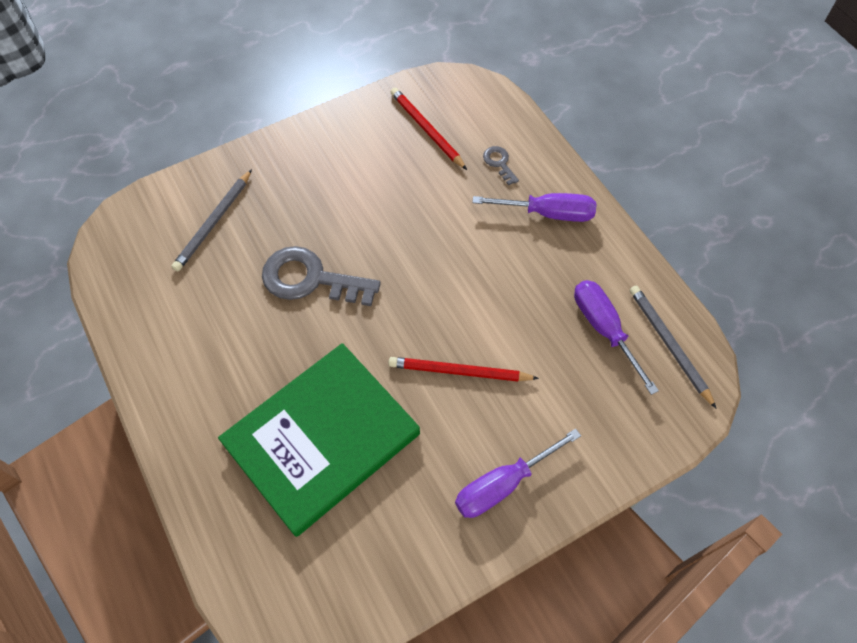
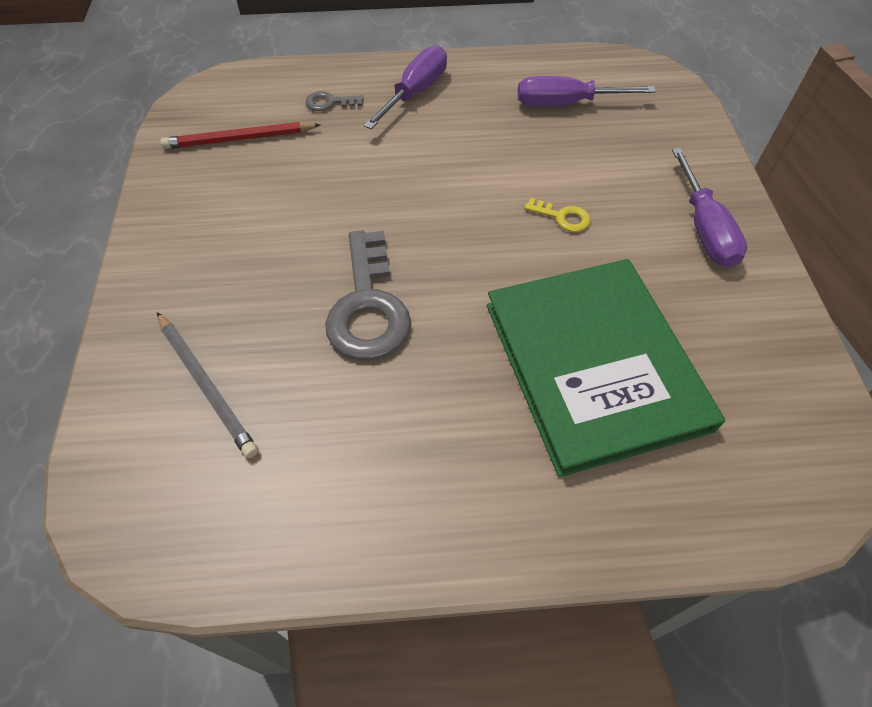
camera: 65 degrees left, 5 degrees down
grey key [262,246,381,306] -> grey key turned 45 degrees counterclockwise [325,230,411,360]
red pencil [389,357,539,381] -> yellow key [524,198,591,232]
grey pencil [630,286,716,408] -> none

